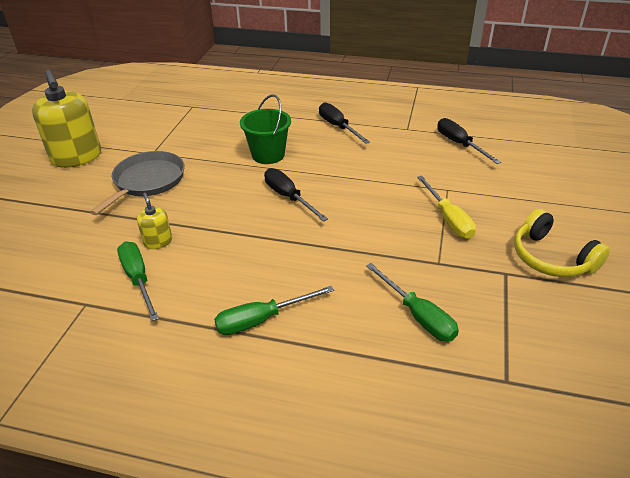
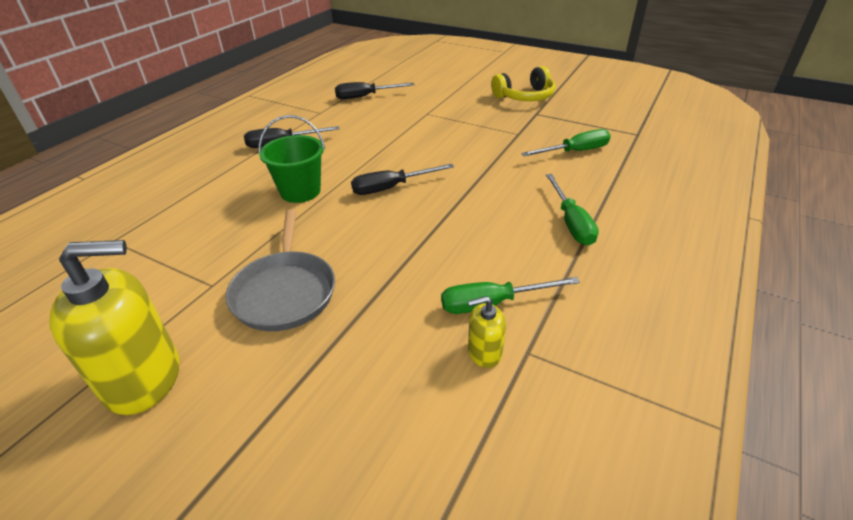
camera: 75 degrees left, 0 degrees up
grey pan [90,151,185,215] -> grey pan turned 135 degrees counterclockwise [226,209,335,331]
yellow soap dispenser [137,193,172,249] -> yellow soap dispenser moved to [468,296,506,368]
yellow screwdriver [417,176,476,239] -> none

